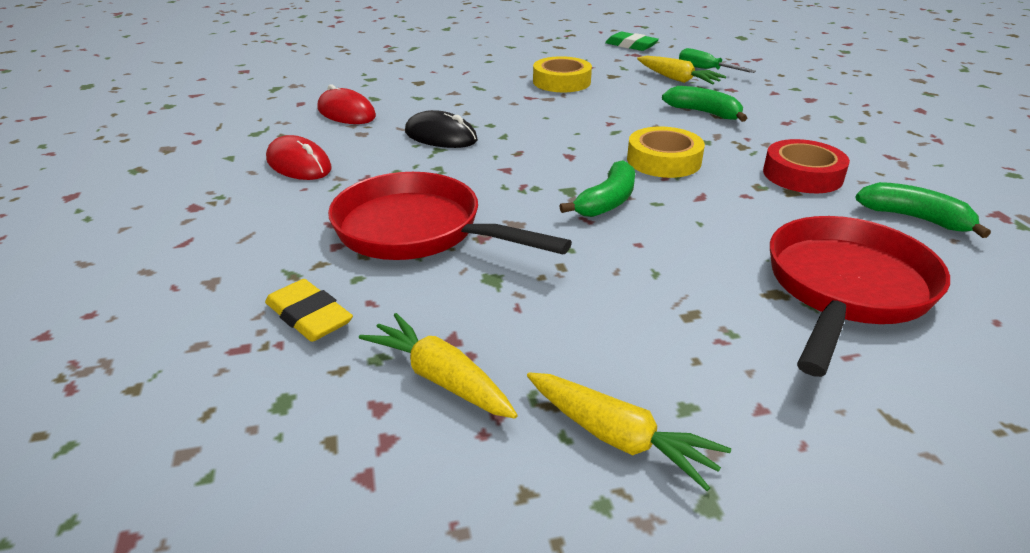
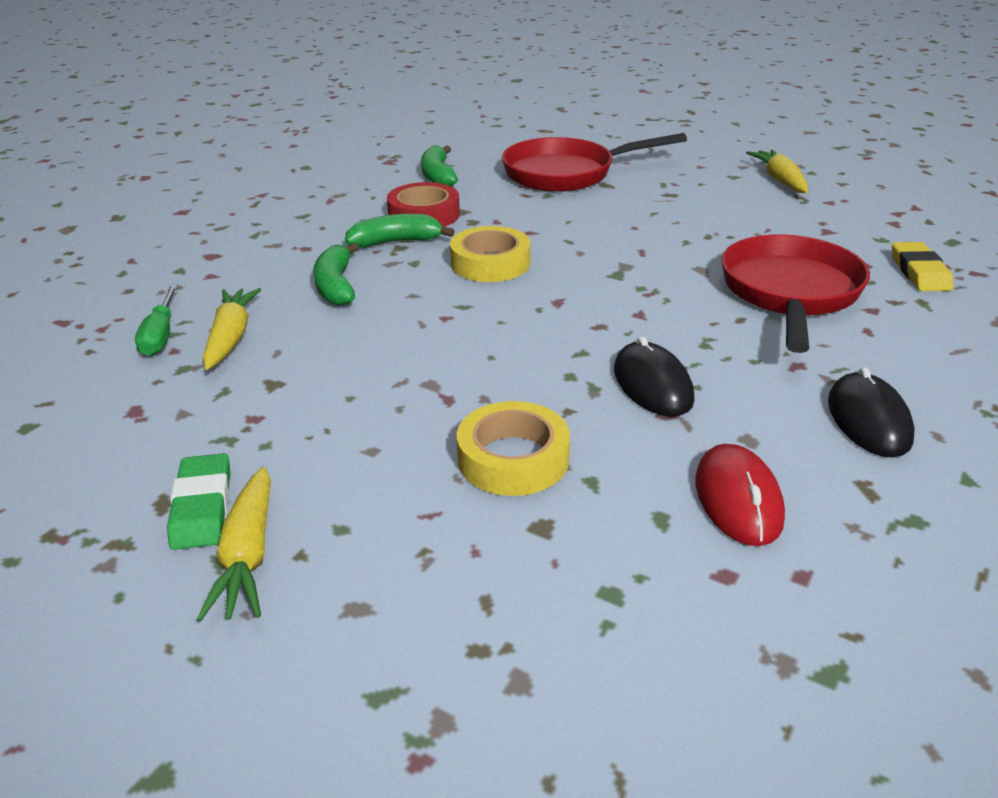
camera: 135 degrees left, 0 degrees up
red mouse [266,135,332,180] -> black mouse [828,367,915,458]
red pan [328,172,572,260] -> red pan turned 150 degrees counterclockwise [722,234,870,353]
yellow carrot [359,313,518,419] -> yellow carrot moved to [196,467,271,622]
yellow tape [533,56,592,92] -> yellow tape moved to [457,401,570,496]
green banana [560,160,635,217] -> green banana moved to [345,214,454,248]
green eraser [605,32,659,51] -> green eraser moved to [167,453,230,550]

